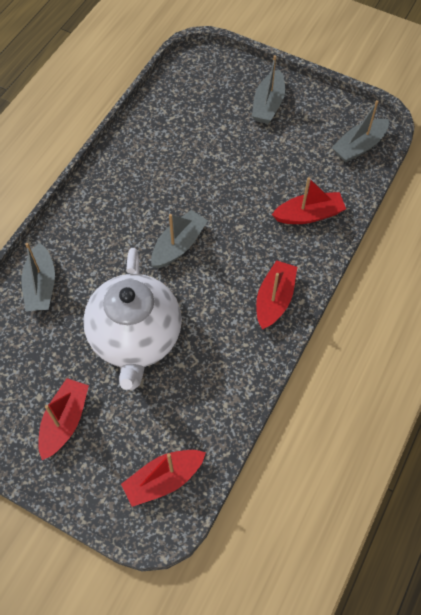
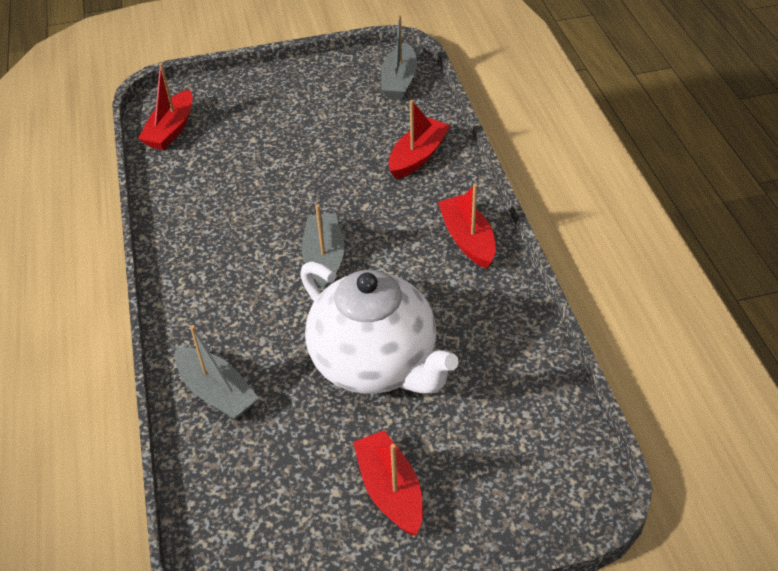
camera: 40 degrees left, 15 degrees down
red boat [121,450,206,507] -> red boat moved to [138,63,193,150]
grey boat [252,55,285,124] -> none

